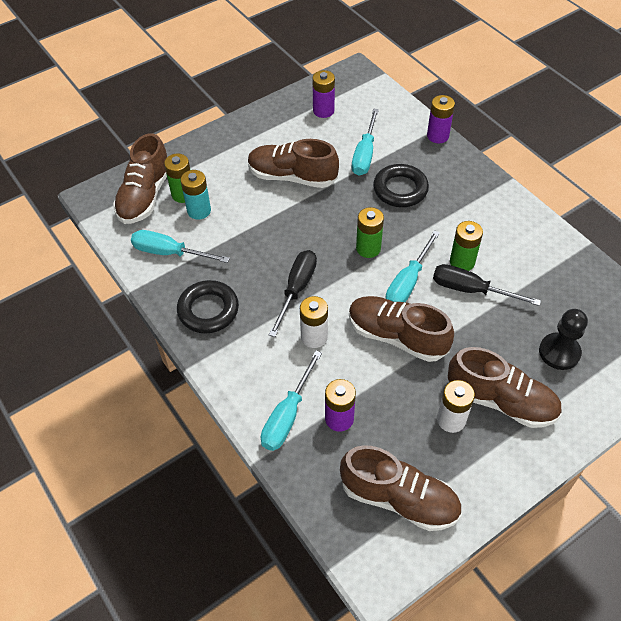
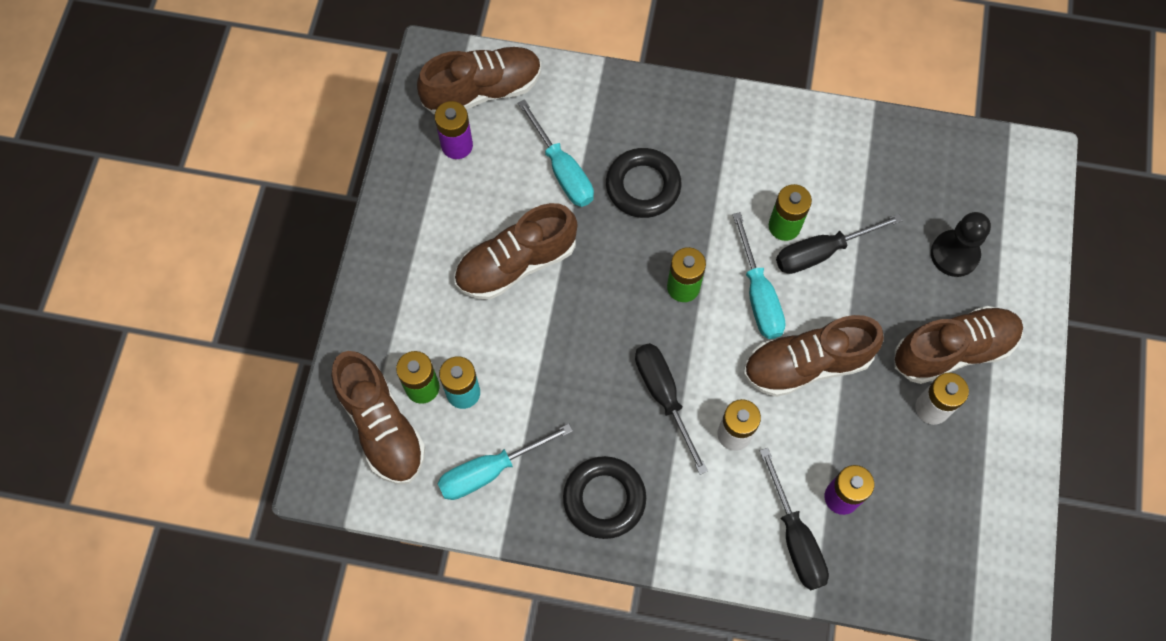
camera: 45 degrees left, 15 degrees up
turquoise screwdriver [261,351,322,451] -> black screwdriver [760,448,829,590]
brown shoe [340,445,462,531] -> brown shoe moved to [417,47,541,115]
purple battery [427,95,455,143] -> none

